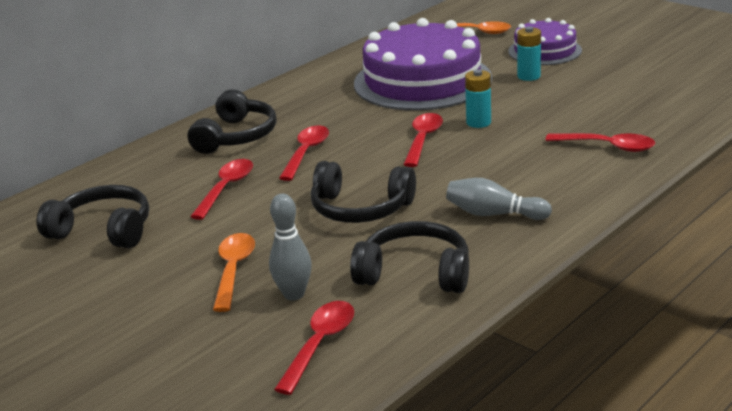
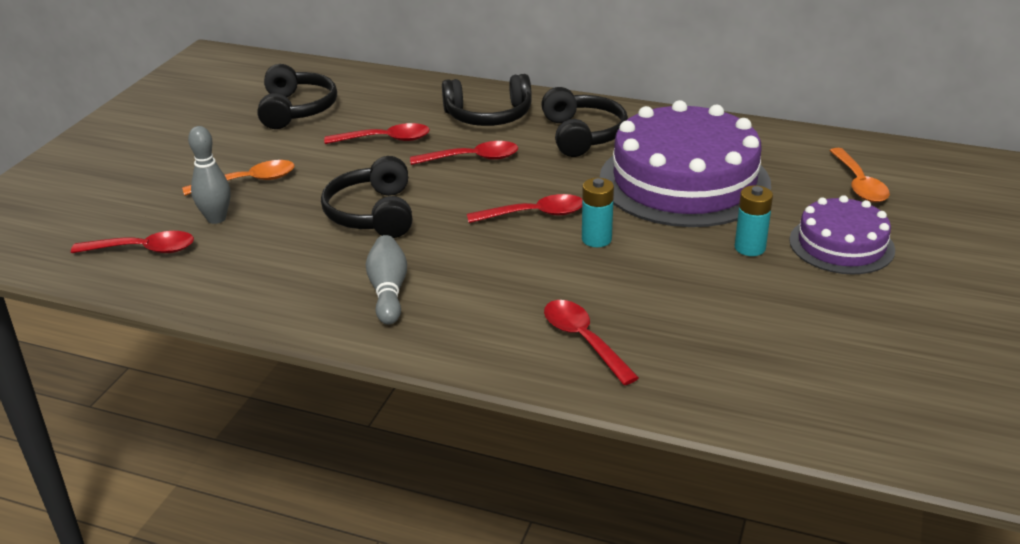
camera: 65 degrees right, 5 degrees up
black headphones [350,221,469,293] -> black headphones moved to [541,87,628,157]
red spoon [545,133,655,152] -> red spoon turned 150 degrees clockwise [544,300,639,385]

